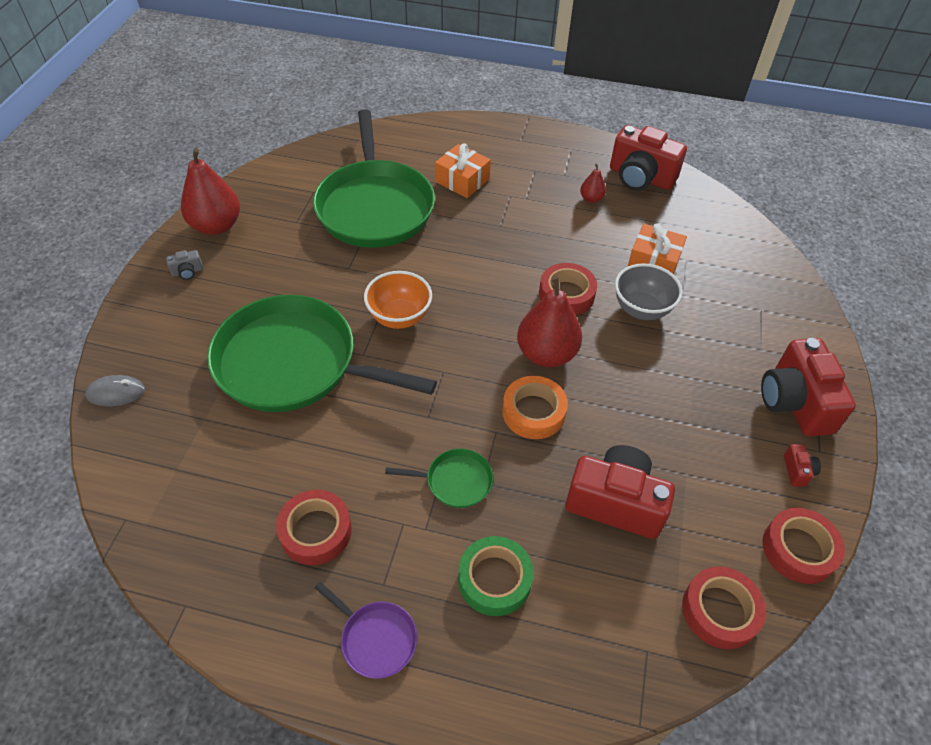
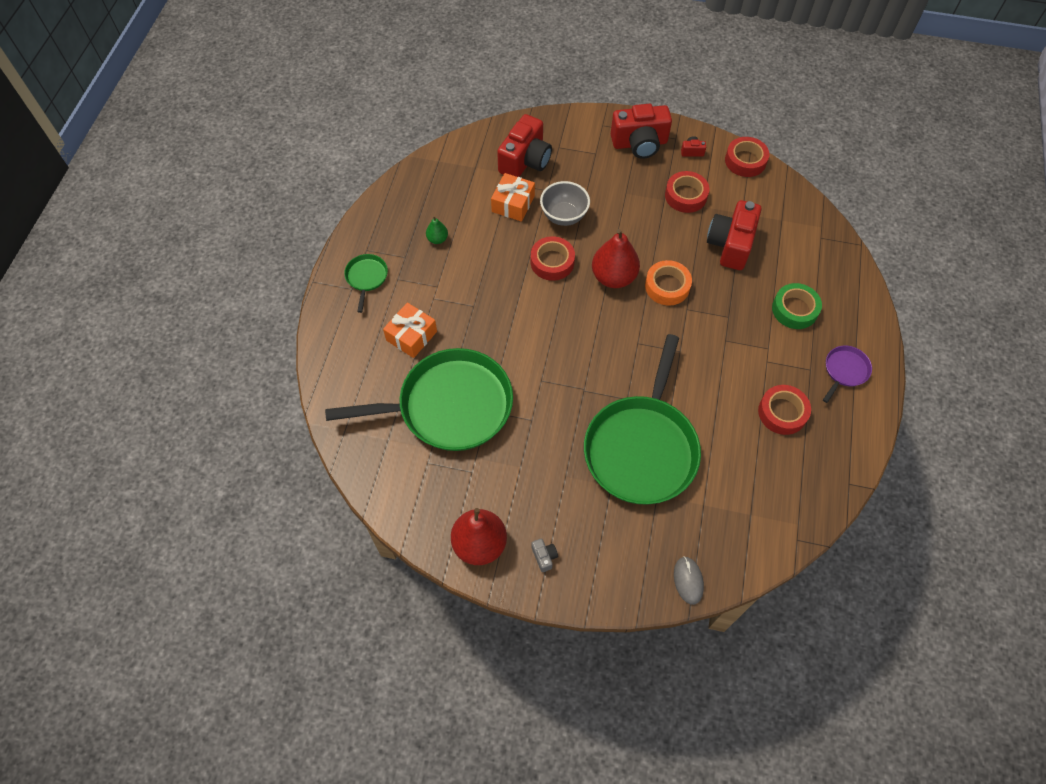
camera: 90 degrees left, 10 degrees up
orange bowl [364,271,432,329] -> none
green pan [385,449,493,508] -> green pan moved to [344,254,388,313]
red pear [580,164,606,203] -> green pear [426,217,448,244]
red camera [610,125,687,191] -> red camera moved to [497,114,552,177]
red tape [682,566,766,649] -> red tape moved to [665,171,710,213]

